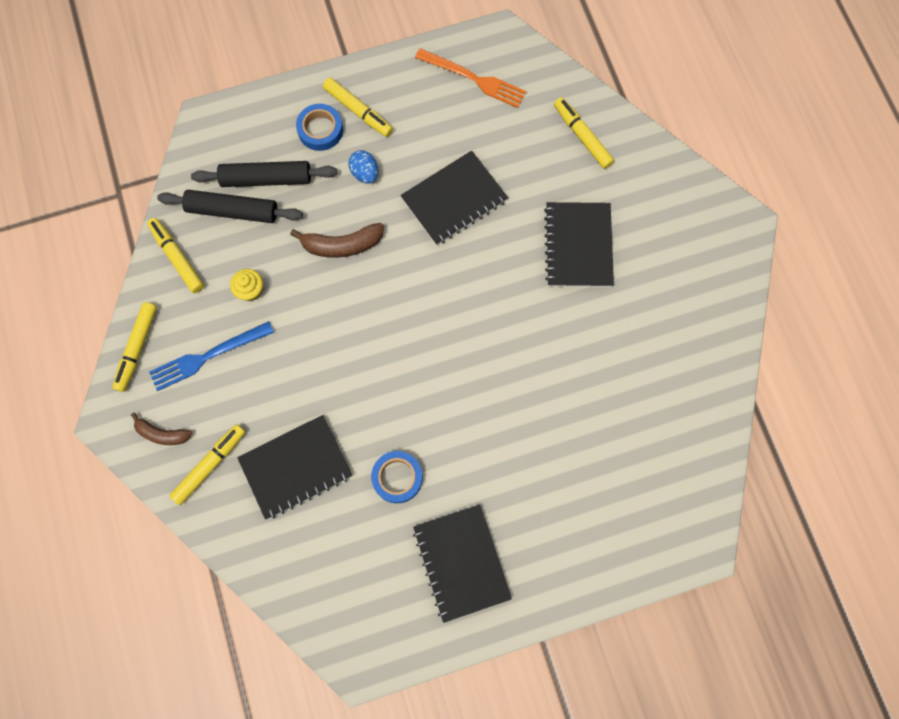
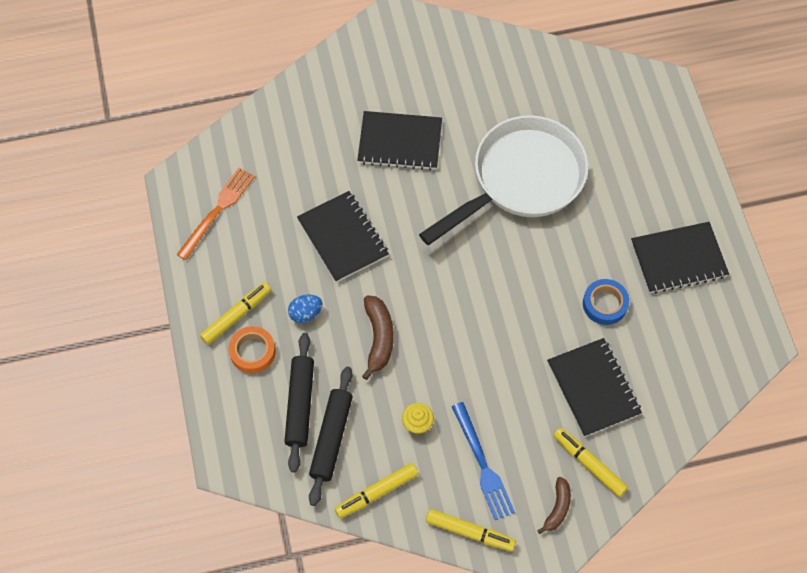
camera: 85 degrees left, 10 degrees down
blue tape [296,104,343,151] -> orange tape [229,326,276,373]
yellow marker [554,97,614,169] -> none
none -> white pan [419,115,589,245]

